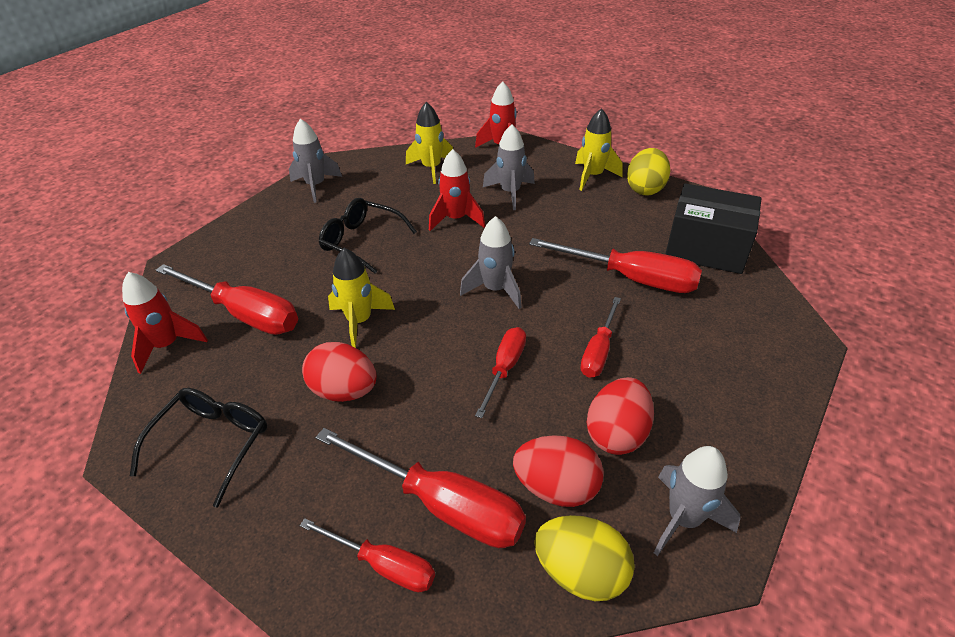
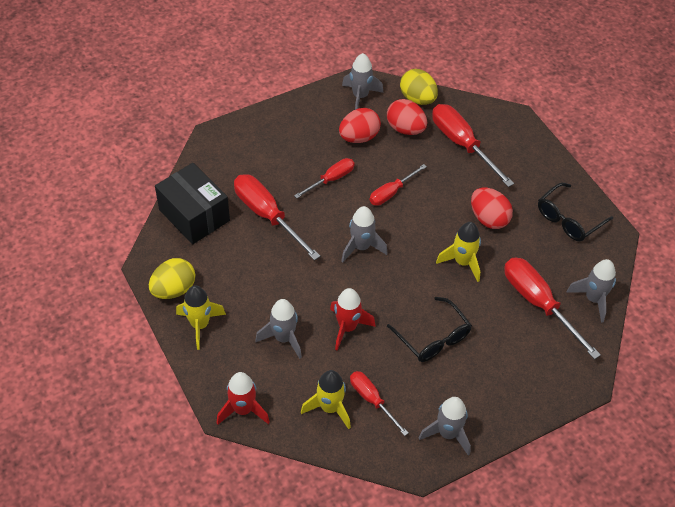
camera: 155 degrees left, 10 degrees up
red rocket [122,272,208,374] -> grey rocket [567,259,616,323]
red screwdriver [300,518,435,593] -> red screwdriver moved to [350,371,408,436]

